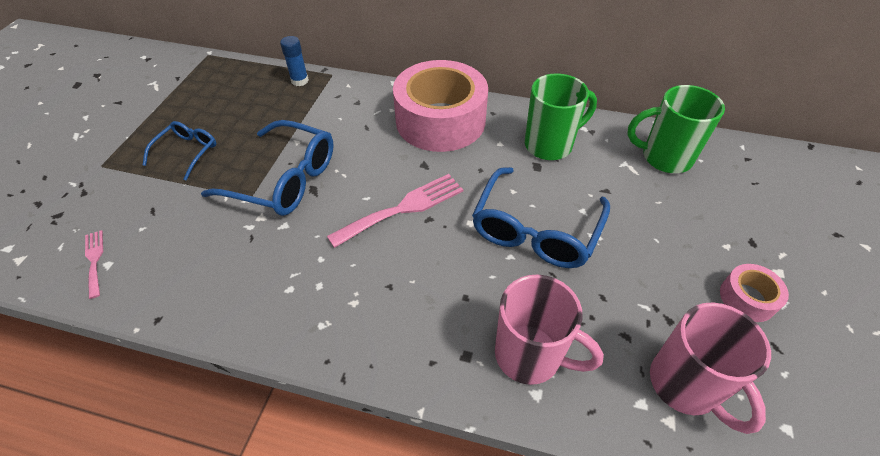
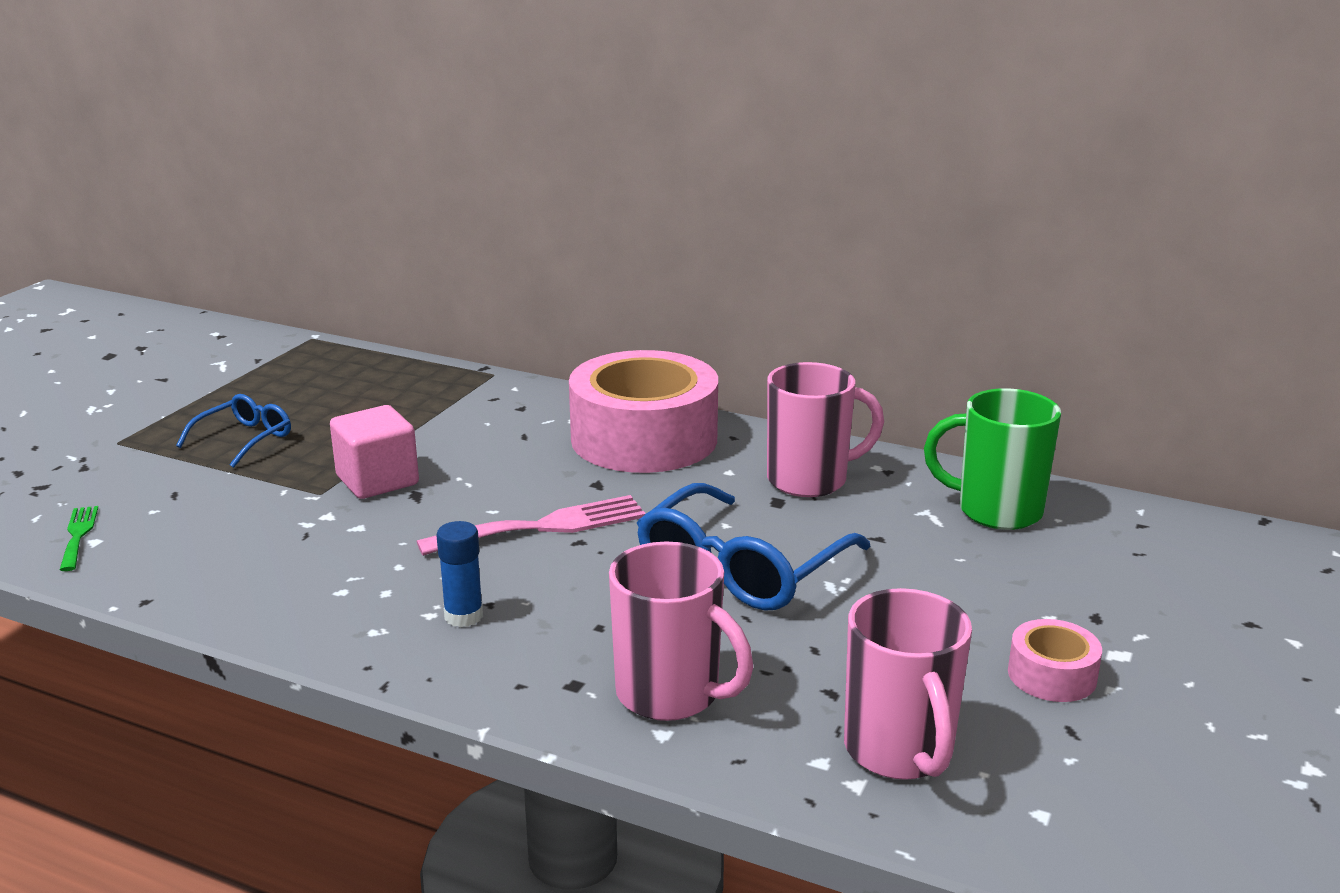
camera: 10 degrees right, 25 degrees down
pink fork [85,230,103,299] -> green fork [60,506,98,571]
blue glasses [201,120,334,216] -> pink cube [330,405,419,499]
blue glue stick [280,36,309,86] -> blue glue stick moved to [436,521,483,627]
green mug [525,73,597,160] -> pink mug [767,362,884,497]

